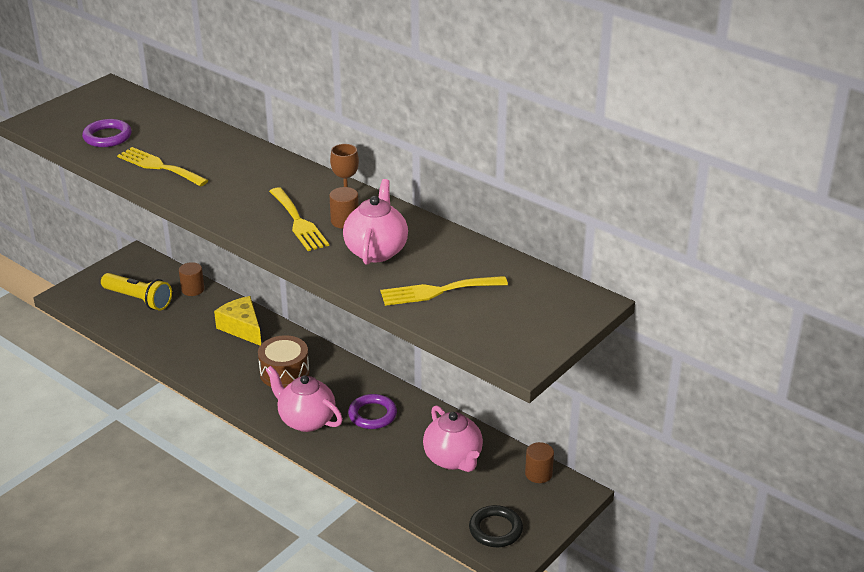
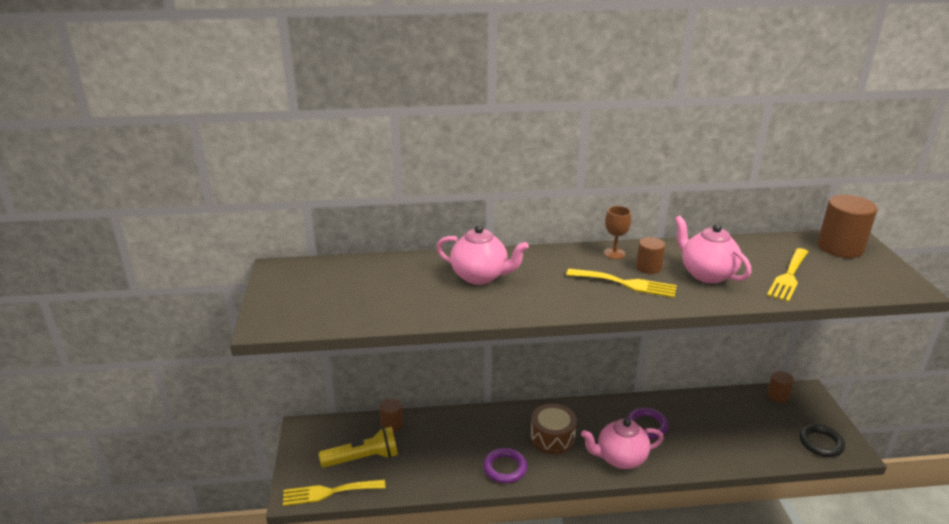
camera: 45 degrees left, 5 degrees down
purple ring [82,119,132,147] -> purple ring moved to [483,448,527,483]
yellow fork [117,147,209,187] -> yellow fork moved to [283,479,385,506]
yellow cheese [214,296,261,346] -> none
pink teapot [423,405,483,472] -> pink teapot moved to [436,225,529,285]
none -> brown cylinder [818,195,878,258]

